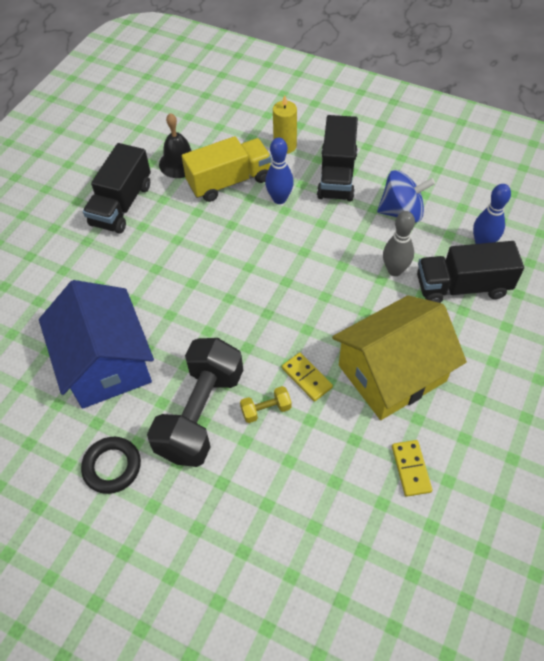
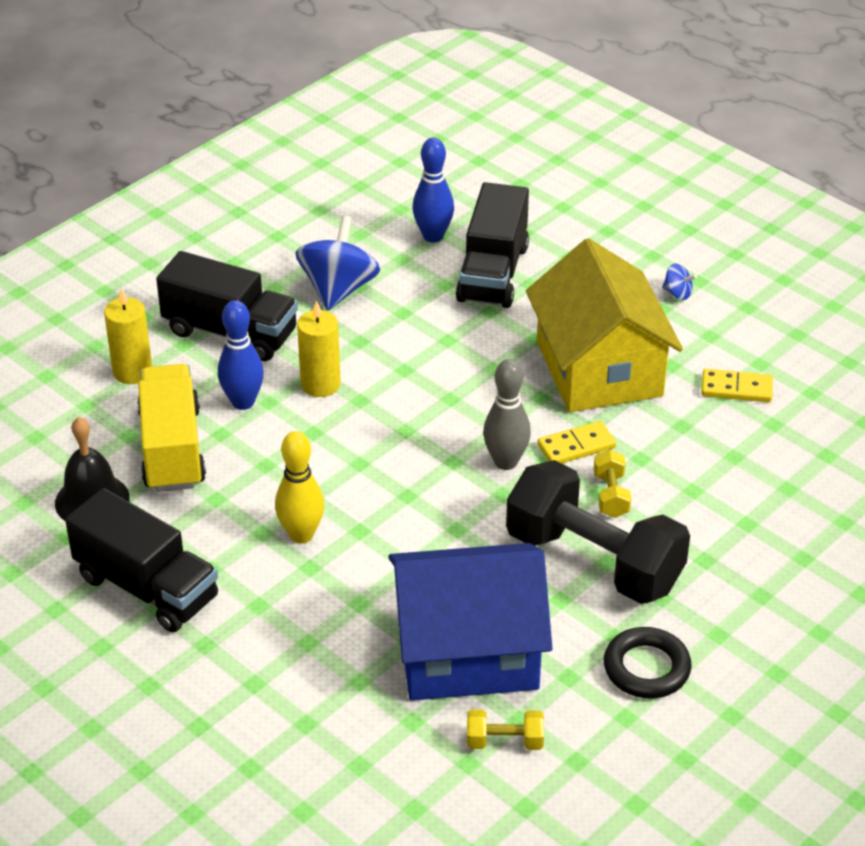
camera: 75 degrees left, 15 degrees down
grey bowling pin [383,211,415,276] -> grey bowling pin moved to [483,359,531,470]
none -> yellow bowling pin [275,431,324,544]
none -> yellow candle [297,301,341,397]
none -> yellow dumbbell [467,709,544,750]
none -> blue spinning top [662,264,697,300]

